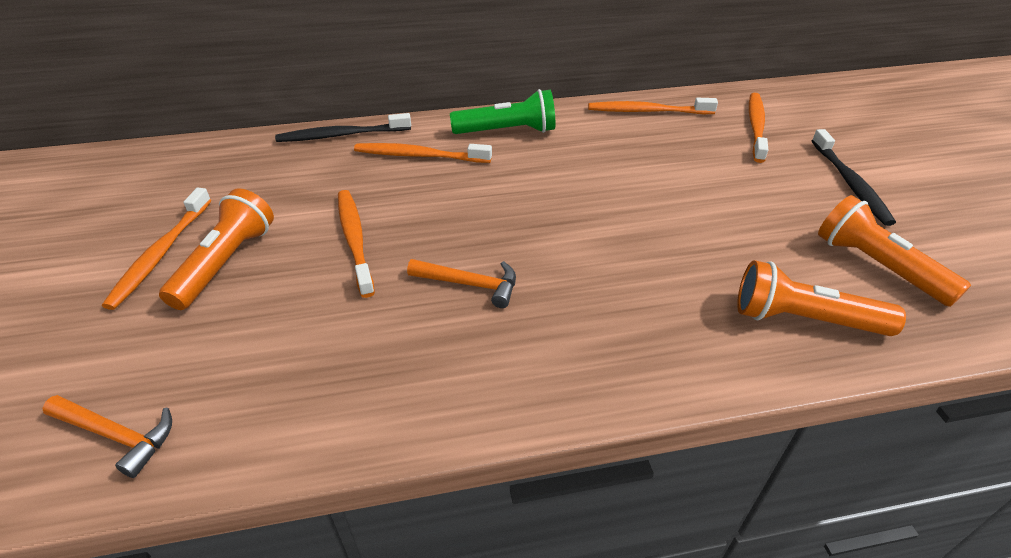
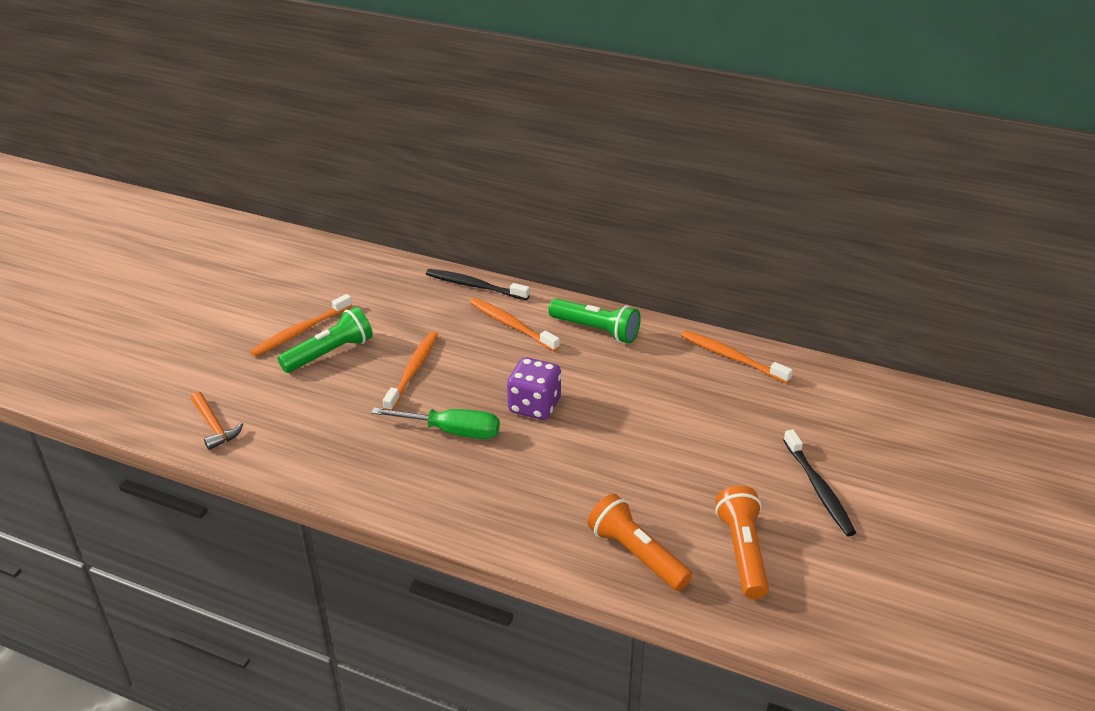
camera: 35 degrees right, 5 degrees down
orange flashlight [159,188,274,310] -> green flashlight [278,307,373,373]
orange hammer [407,259,516,308] -> green screwdriver [371,407,500,439]
orange toothbrush [749,93,768,163] -> none
black toothbrush [812,129,896,226] -> black toothbrush turned 45 degrees counterclockwise [783,429,856,536]
none -> purple dice [507,357,561,420]

